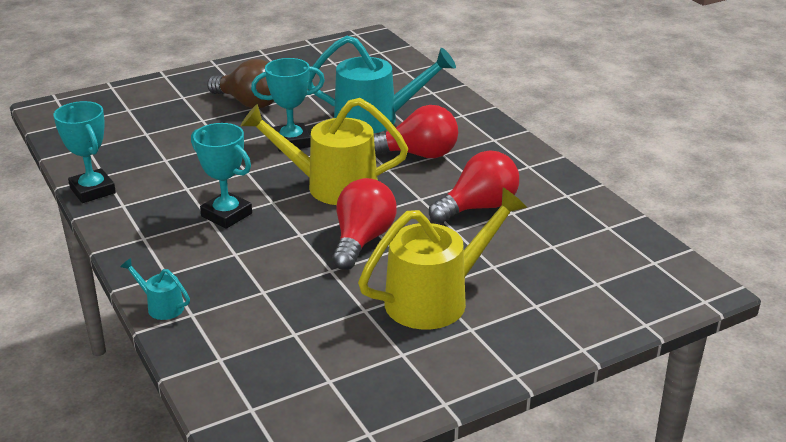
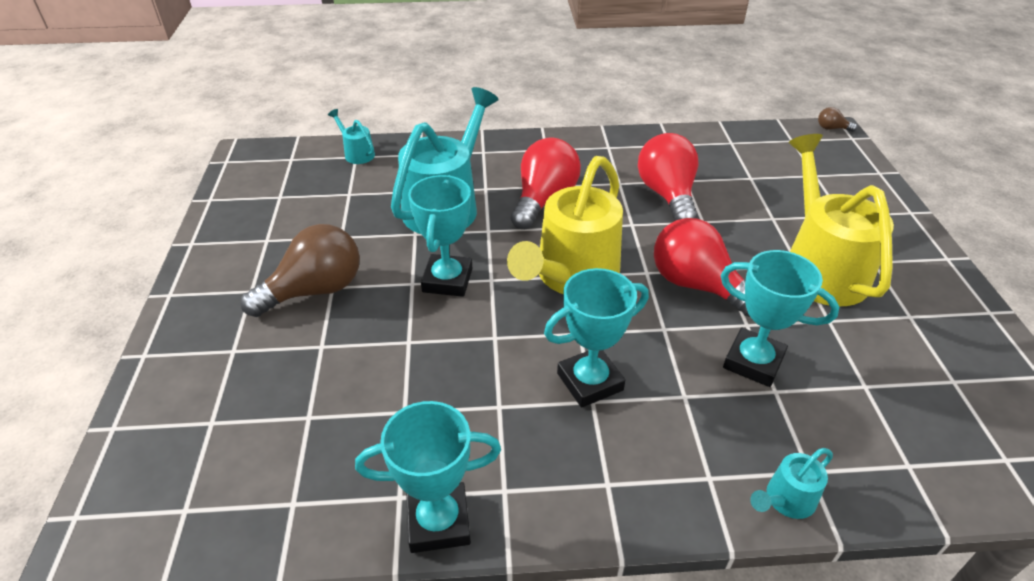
camera: 65 degrees left, 10 degrees up
none -> turquoise watering can [328,109,375,164]
none -> turquoise trophy [721,250,839,387]
none -> brown light bulb [818,107,857,132]

